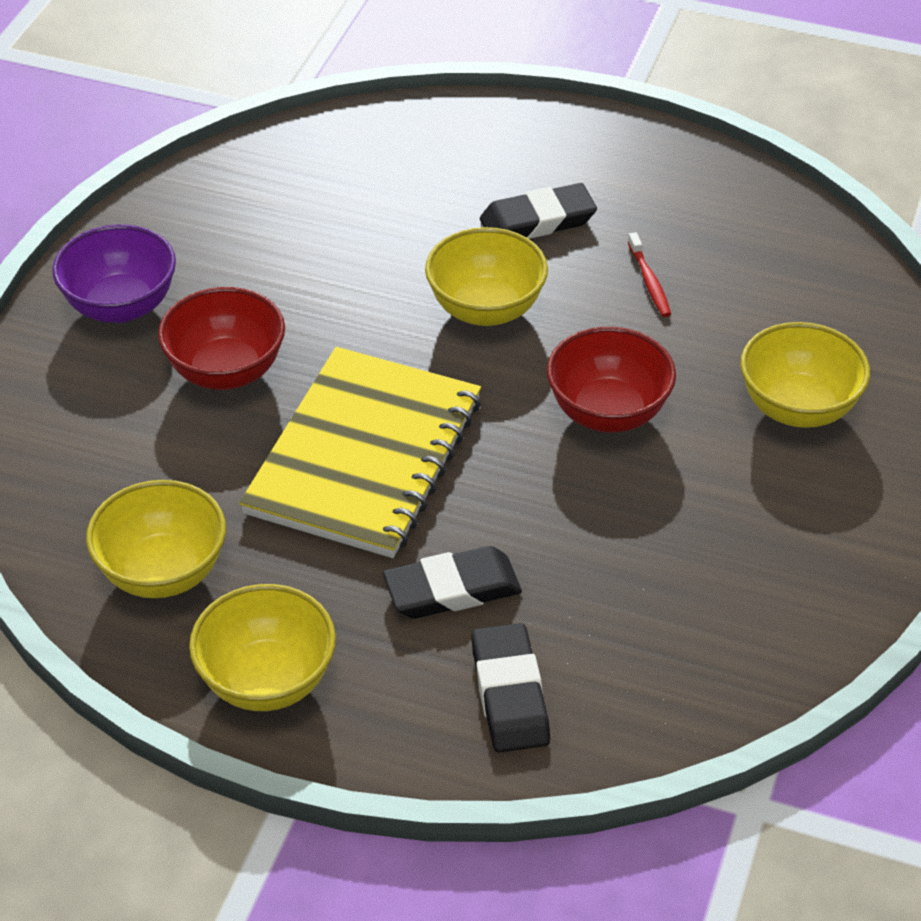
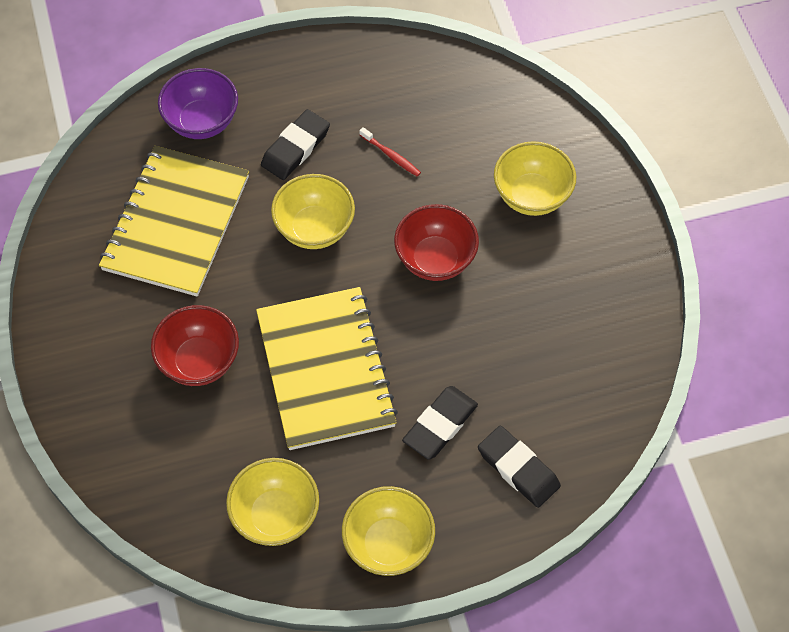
camera: 35 degrees left, 15 degrees up
purple bowl [52,224,176,323] -> purple bowl moved to [158,68,238,139]
none -> yellow notebook [99,146,249,297]

